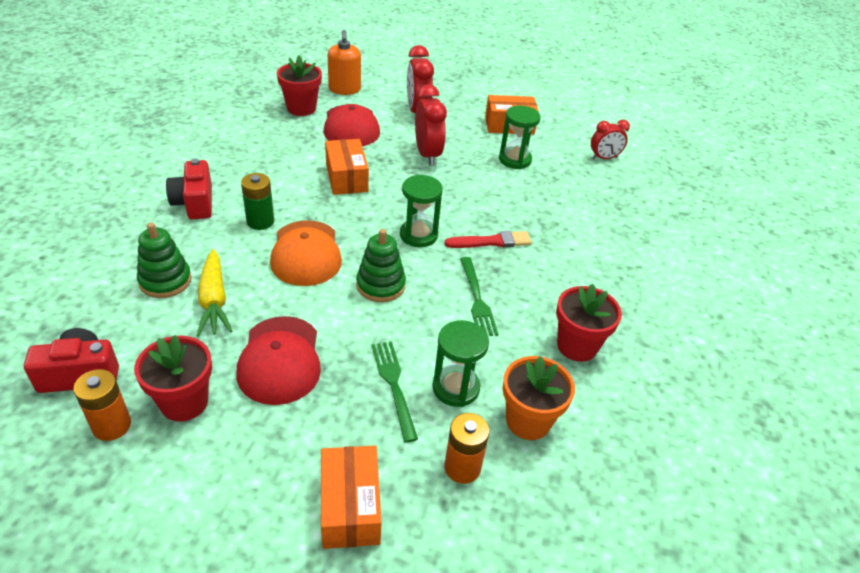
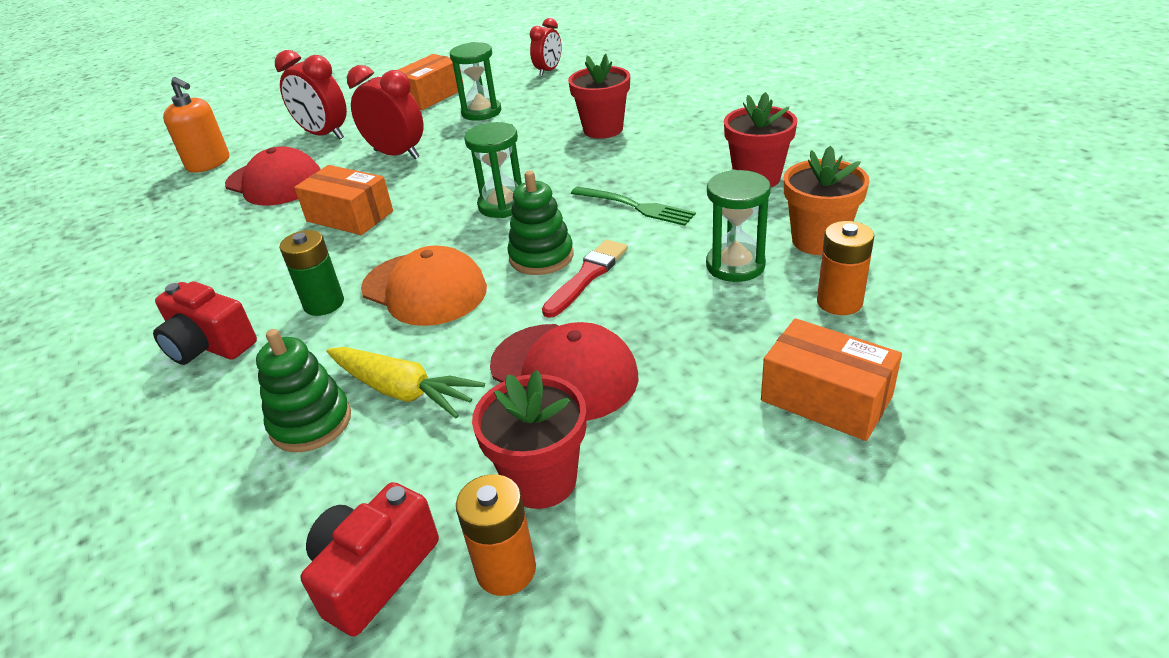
camera: 40 degrees left, 5 degrees down
red flower pot [277,55,322,116] -> red flower pot moved to [568,54,630,139]
green fork [372,341,418,443] -> none
red brush [445,231,532,248] -> red brush moved to [542,239,628,318]

